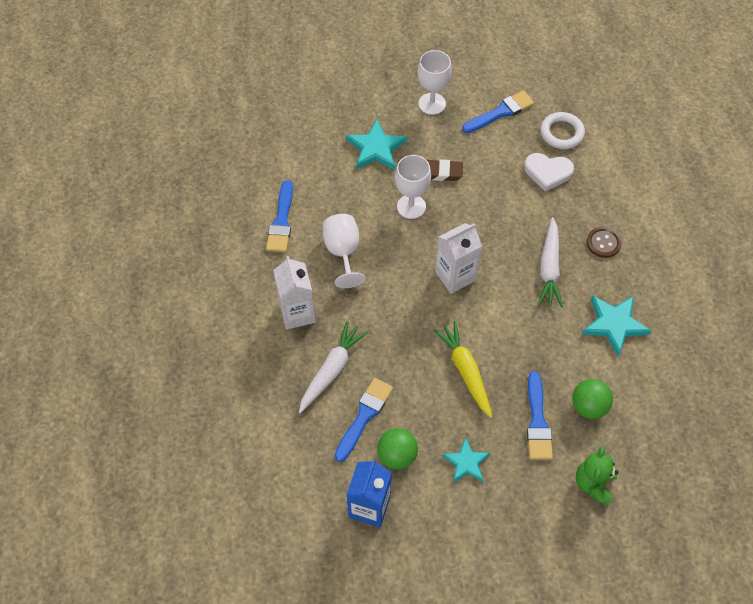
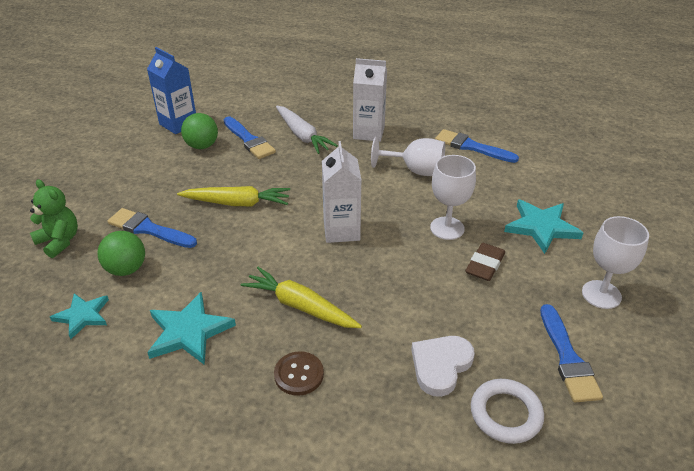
camera: 115 degrees right, 20 degrees down
turquoise star [442,437,490,483] -> turquoise star moved to [50,293,109,339]
white carrot [538,217,563,307] -> yellow carrot [240,267,362,328]

